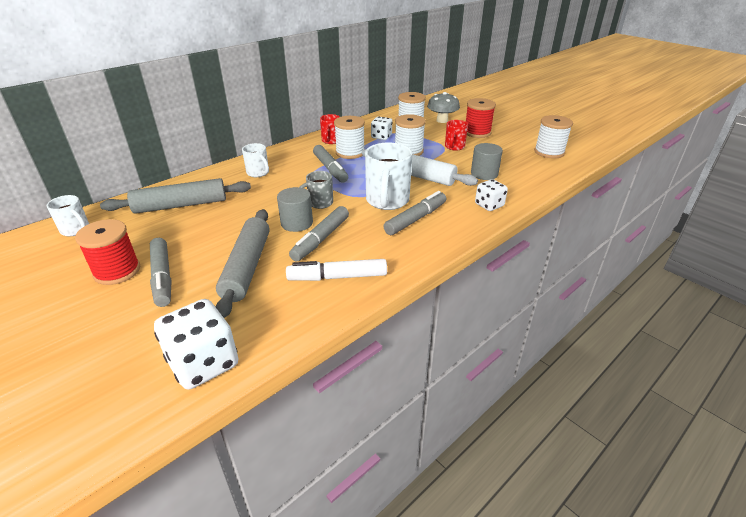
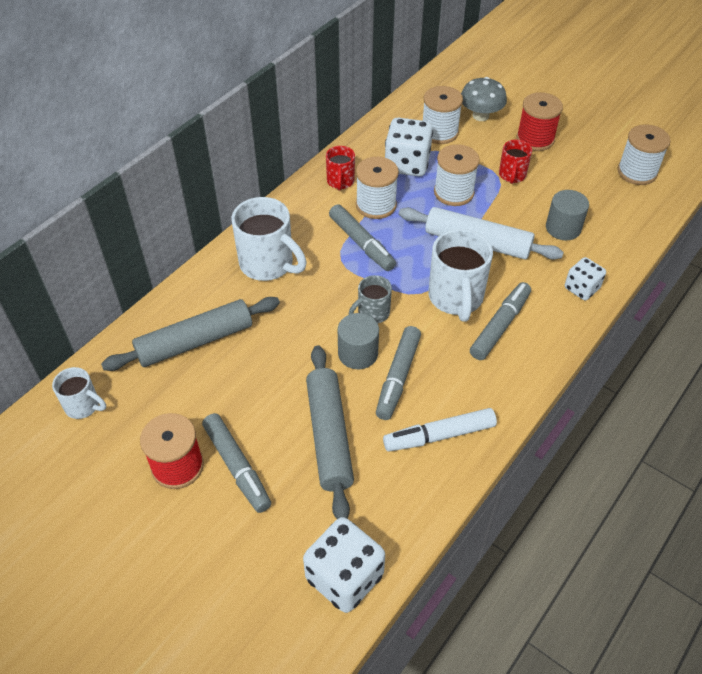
camera: 10 degrees left, 15 degrees up
white mug [242,143,269,177] -> white mug [231,197,307,281], size x1.77
white dice [371,117,392,140] -> white dice [385,118,433,176], size x1.67

